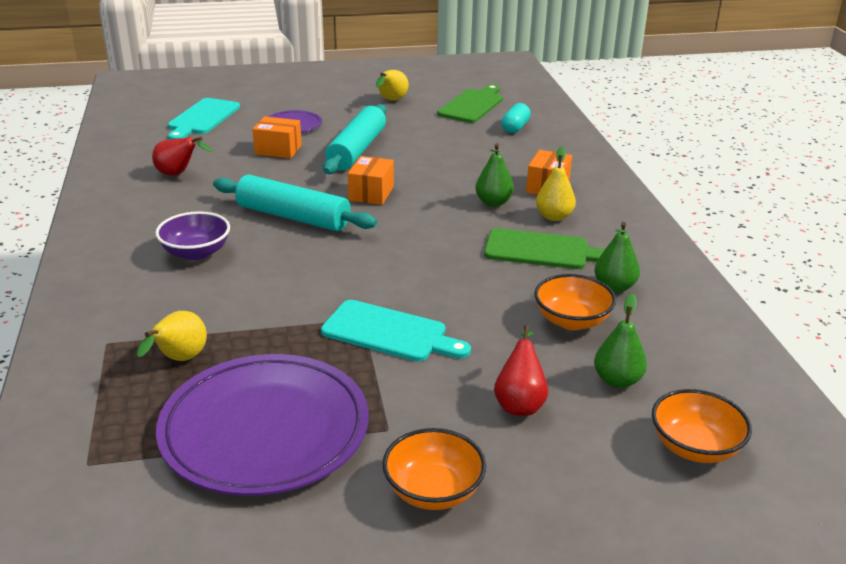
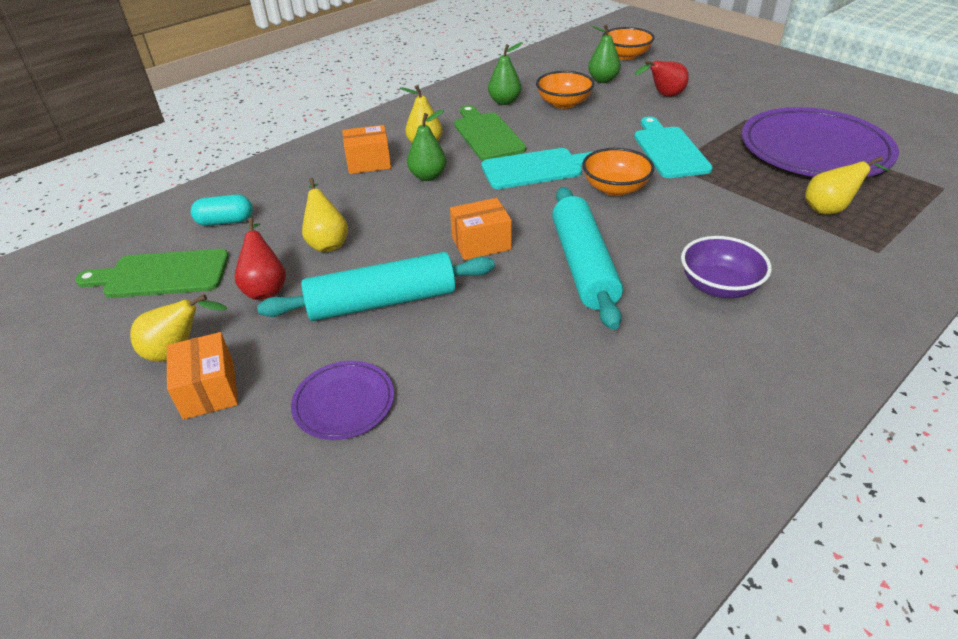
camera: 120 degrees left, 10 degrees up
red pear [152,137,212,176] -> red pear moved to [234,218,286,300]
turquoise cutting board [168,98,240,139] -> turquoise cutting board moved to [481,148,592,189]
orange box [252,116,302,158] -> orange box moved to [167,332,238,420]
orange bowl [382,428,486,510] -> orange bowl moved to [582,148,655,196]
none -> yellow pear [302,178,348,252]

